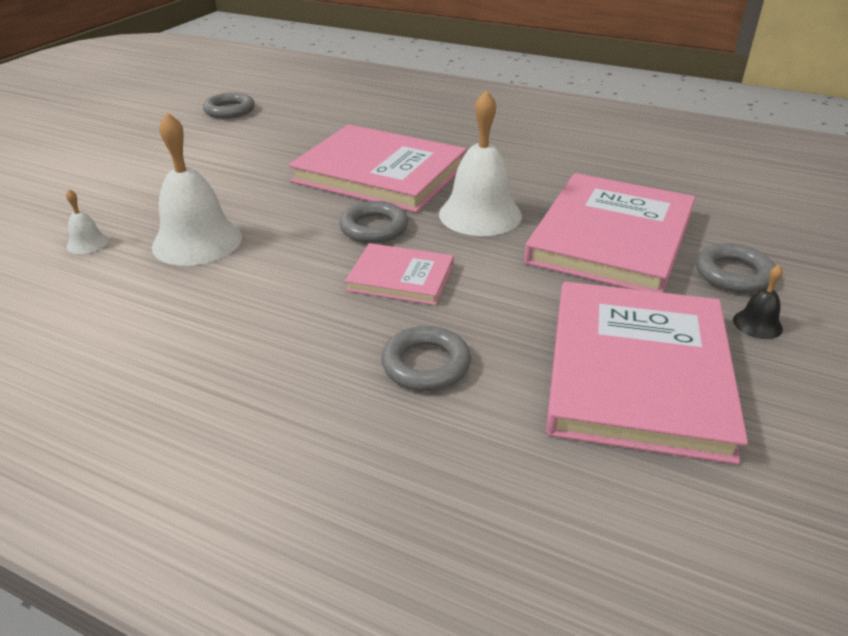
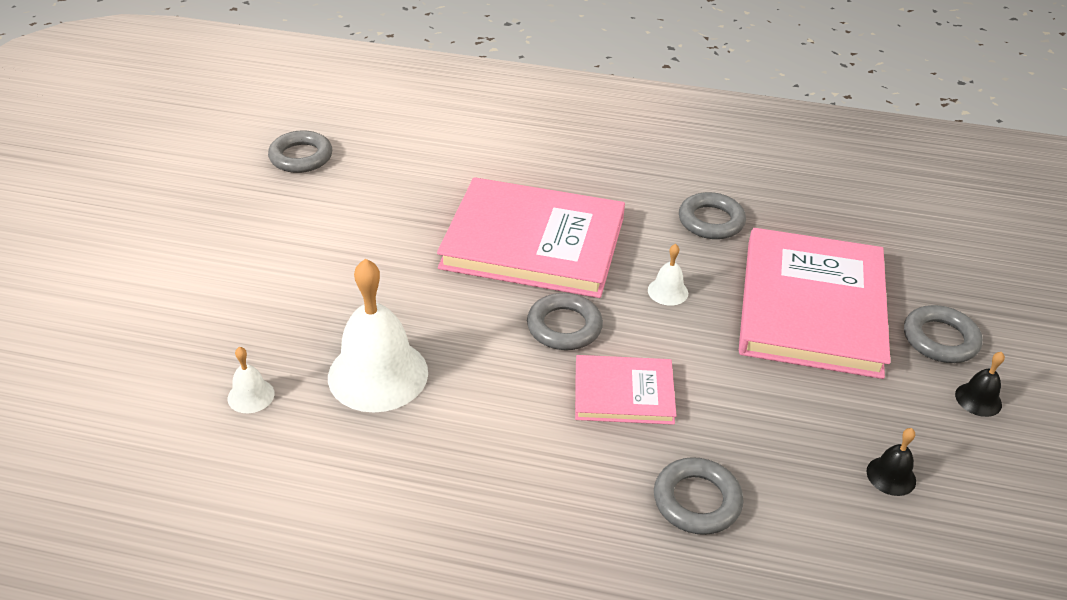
camera: 15 degrees left, 5 degrees up
white bell [439,90,522,236] -> white bell [648,244,688,306], size x0.45
pink book [546,282,748,465] -> black bell [867,428,916,496]
none -> grey ring [679,192,746,239]

